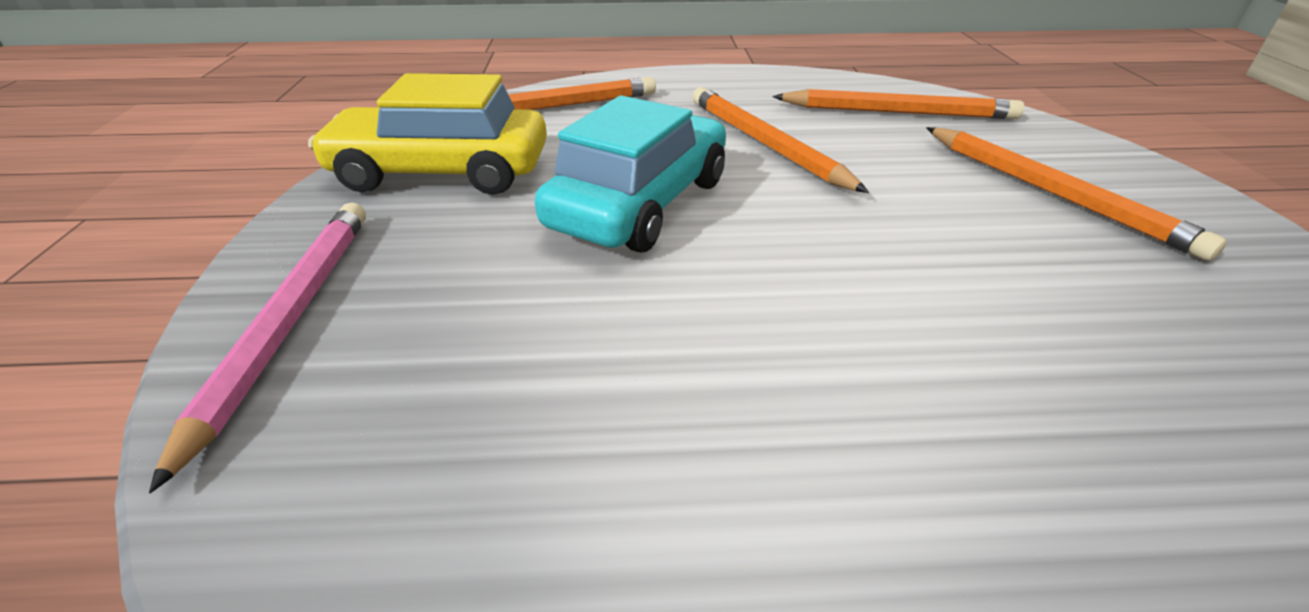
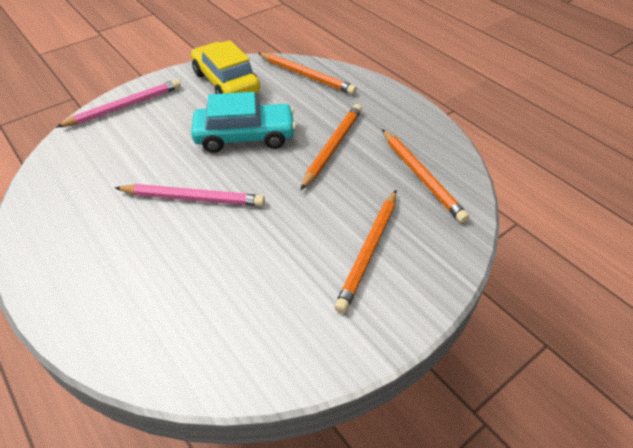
camera: 55 degrees right, 10 degrees up
none -> pink pencil [115,184,265,206]

